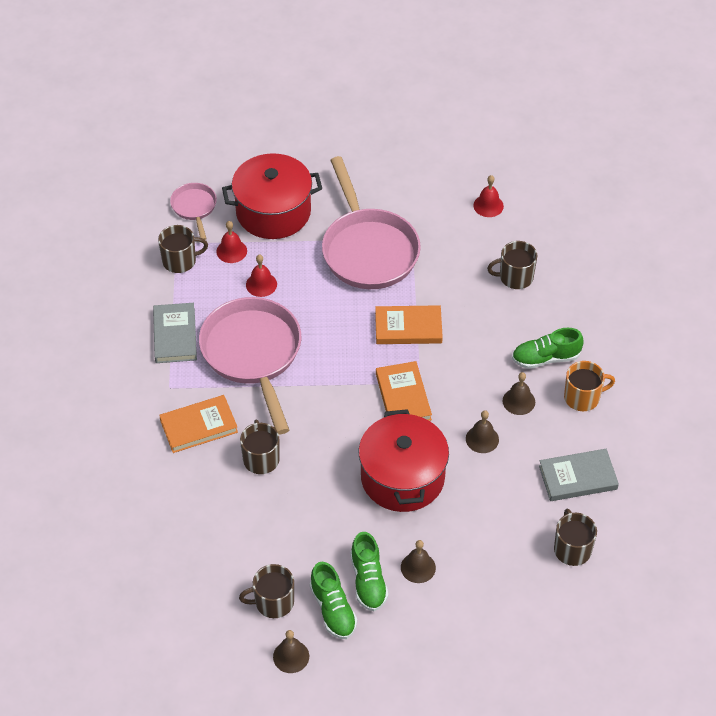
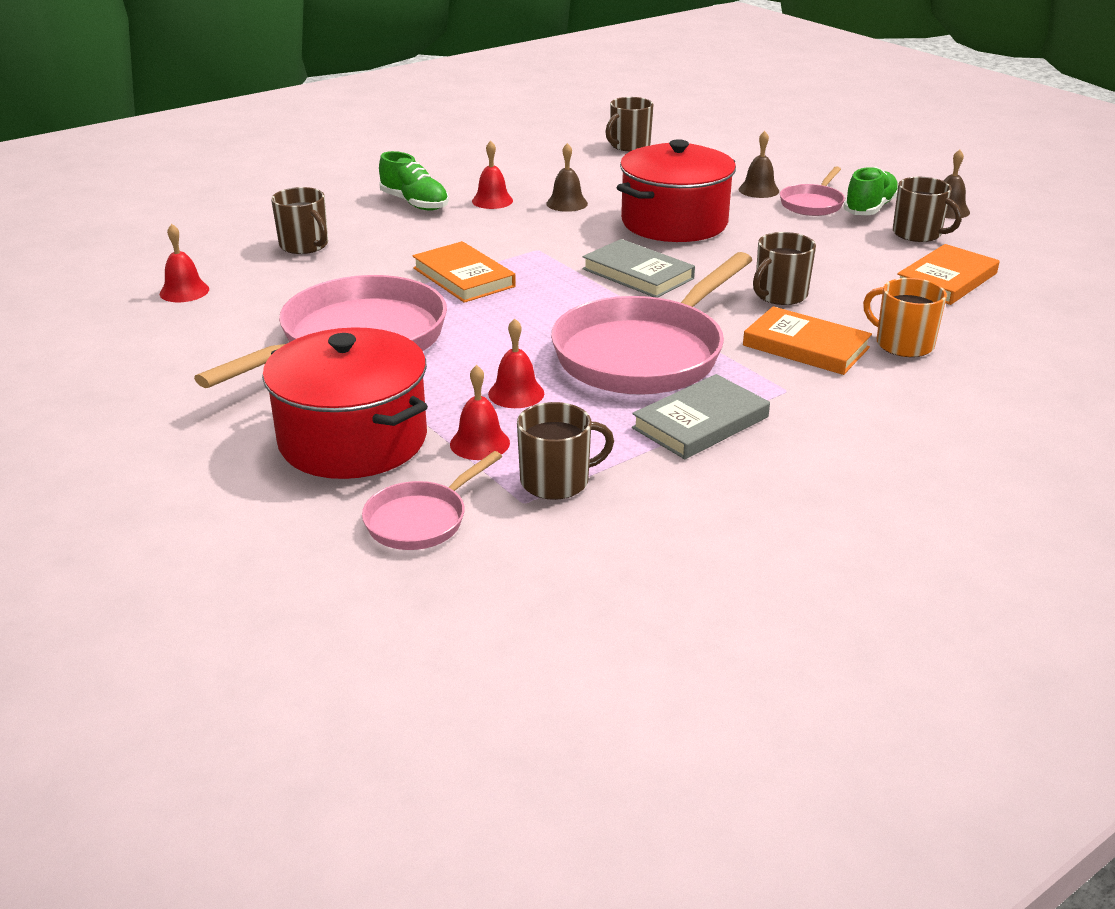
camera: 125 degrees left, 20 degrees down
brown mug [158,225,208,273] -> brown mug turned 120 degrees clockwise [517,402,614,500]
green shoe [350,532,388,611] -> pink pan [780,166,845,216]
orange book [376,361,432,421] -> orange book moved to [897,244,1000,305]
brown bell [503,372,535,415] -> red bell [472,141,513,209]
grey book [539,449,619,501] -> grey book moved to [582,239,695,298]
orange mug [564,361,615,411] -> orange mug moved to [863,278,947,357]

